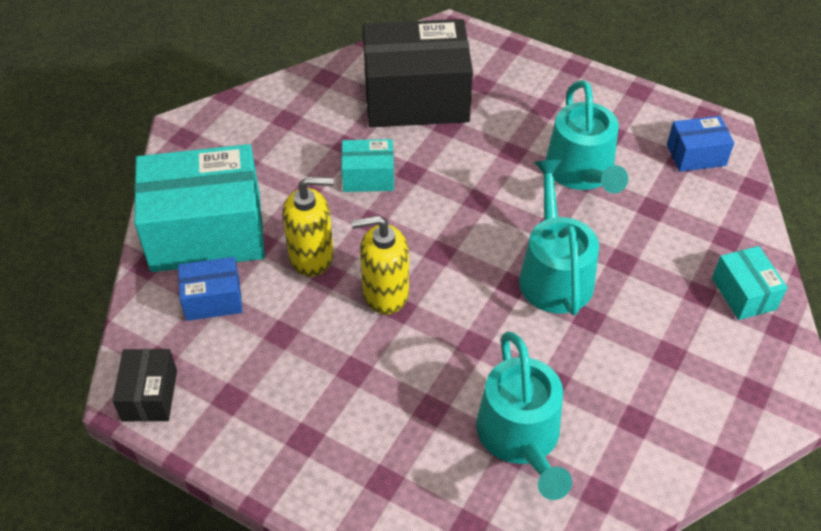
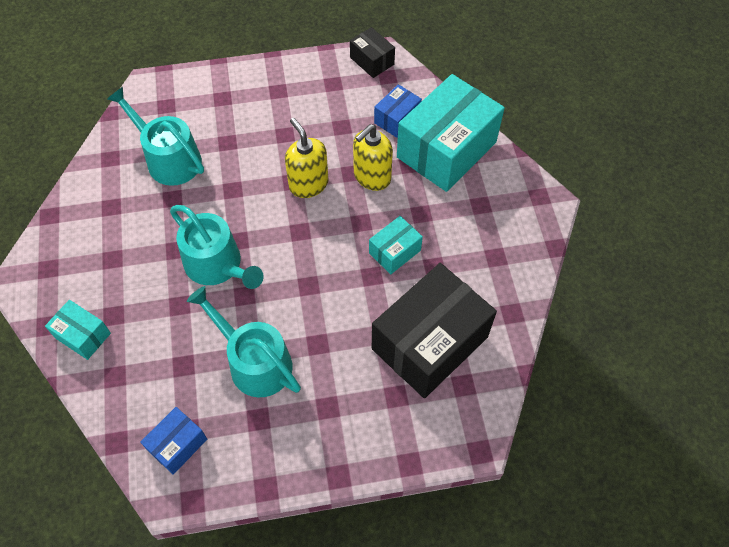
camera: 140 degrees right, 10 degrees up
yellow soap dispenser [351,215,409,315] -> yellow soap dispenser turned 75 degrees counterclockwise [285,118,328,198]

